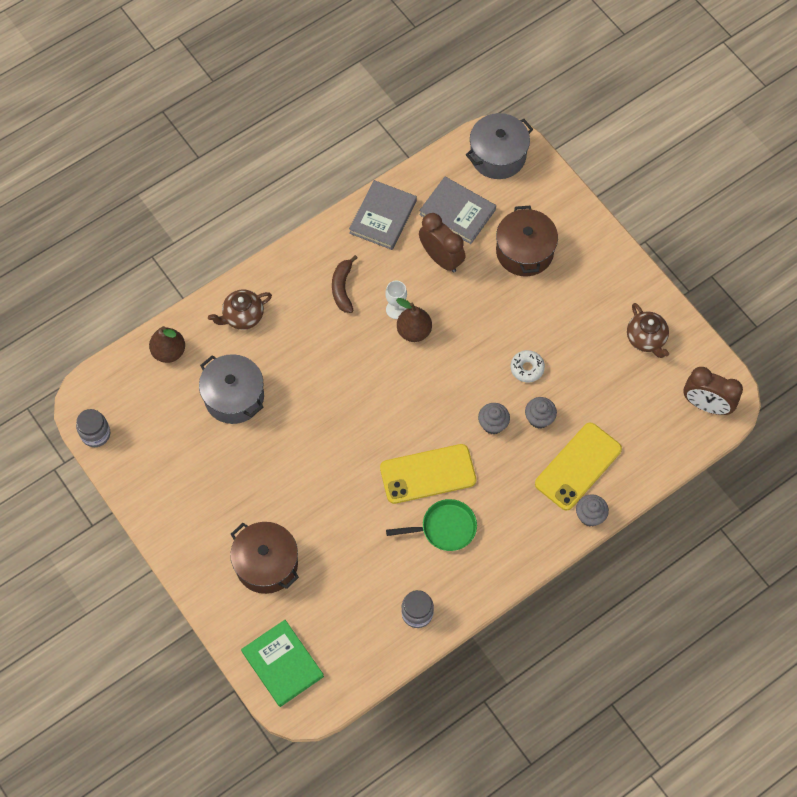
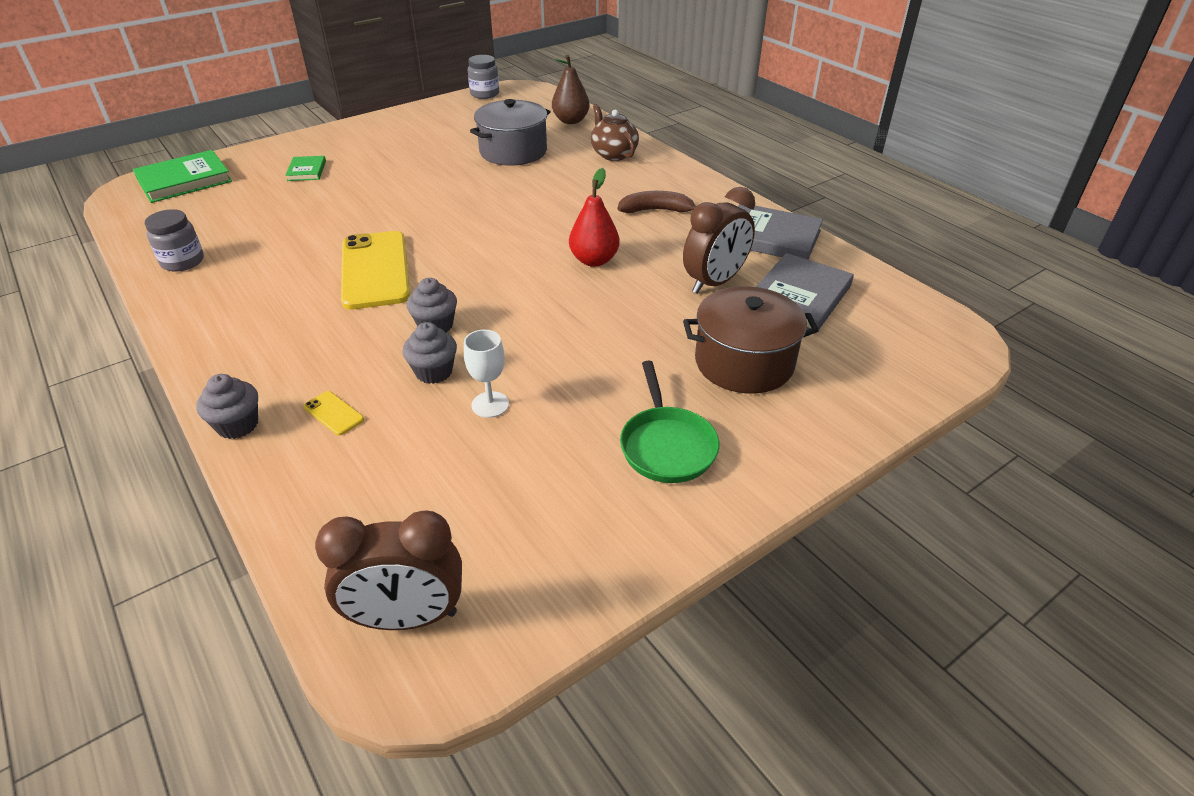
camera: 90 degrees right, 25 degrees down
brown pot [230,522,299,594] -> green book [285,156,326,181]
white goblet [385,280,407,319] -> white goblet moved to [464,330,509,418]
green pan [386,499,477,551] -> green pan moved to [620,361,719,483]
brown pear [396,298,432,342] -> red pear [569,168,620,267]
grey pot [466,113,533,179] -> none
white donut [511,350,545,382] -> none
yellow phone [535,423,622,510] -> yellow phone [304,391,364,436], size x0.40
brown teapot [627,303,669,358] -> none
brown clock [683,367,743,415] -> brown clock turned 120 degrees counterclockwise [315,511,462,630]

